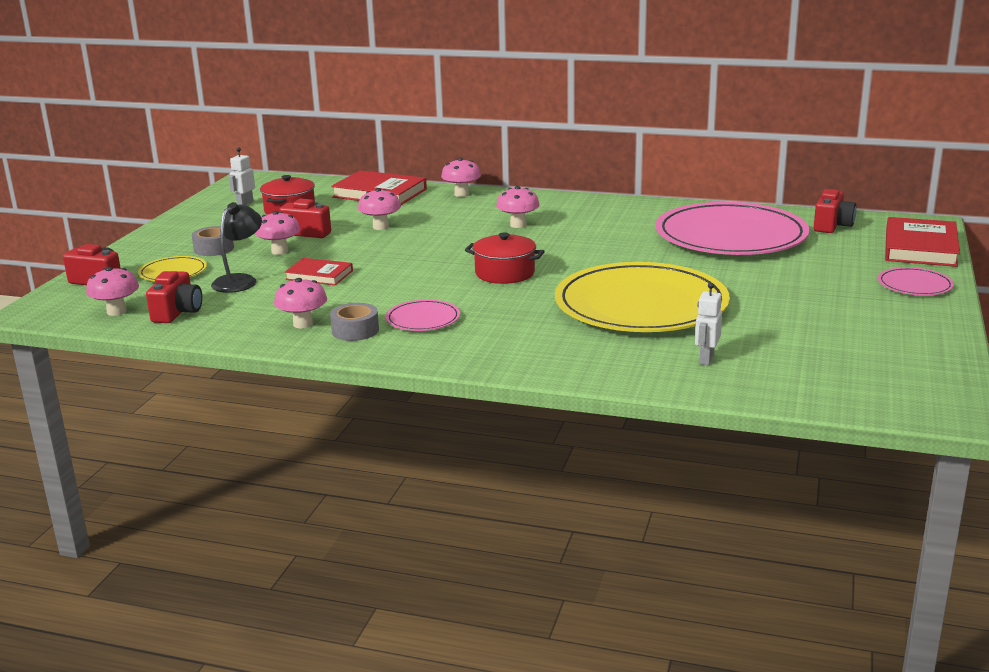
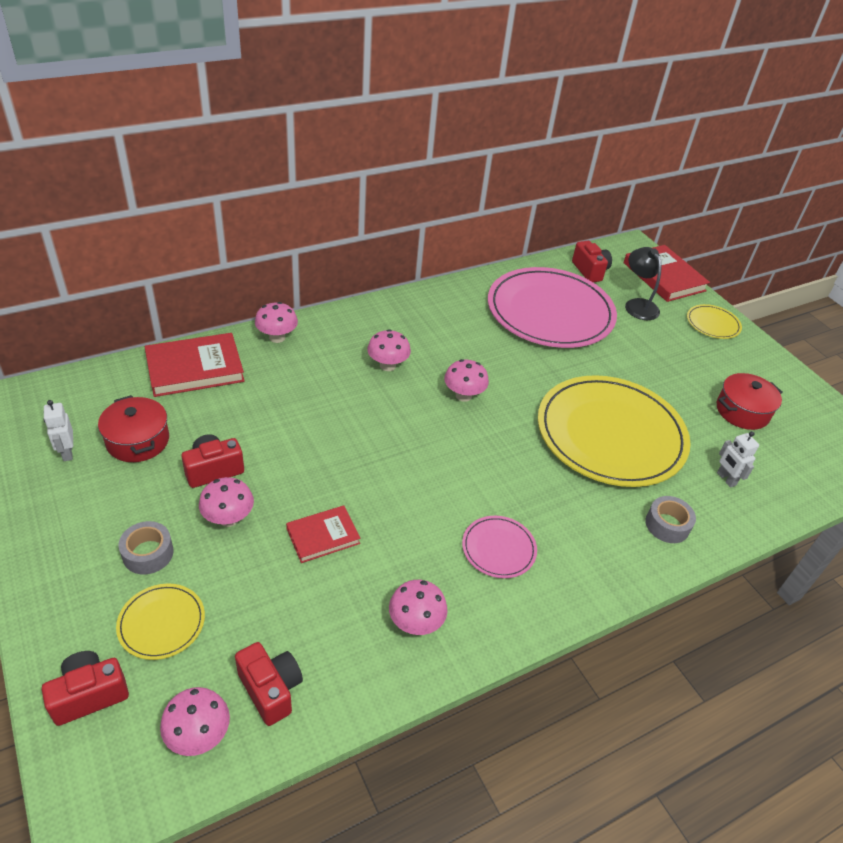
camera: 50 degrees left, 20 degrees up
black lamp [211,202,262,293] -> black lamp moved to [625,247,662,320]
grey tape [330,303,379,341] -> grey tape moved to [645,496,696,543]
pink mushroom [358,188,401,230] -> pink mushroom moved to [444,359,489,402]
red pot [465,232,545,284] -> red pot moved to [717,373,783,430]
pink plate [878,267,954,296] -> yellow plate [687,304,742,339]

